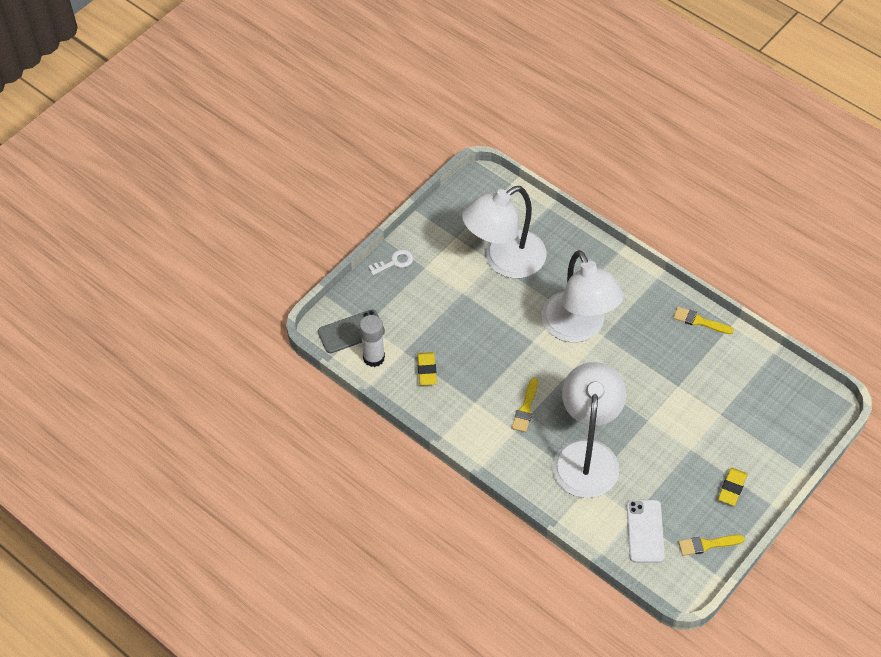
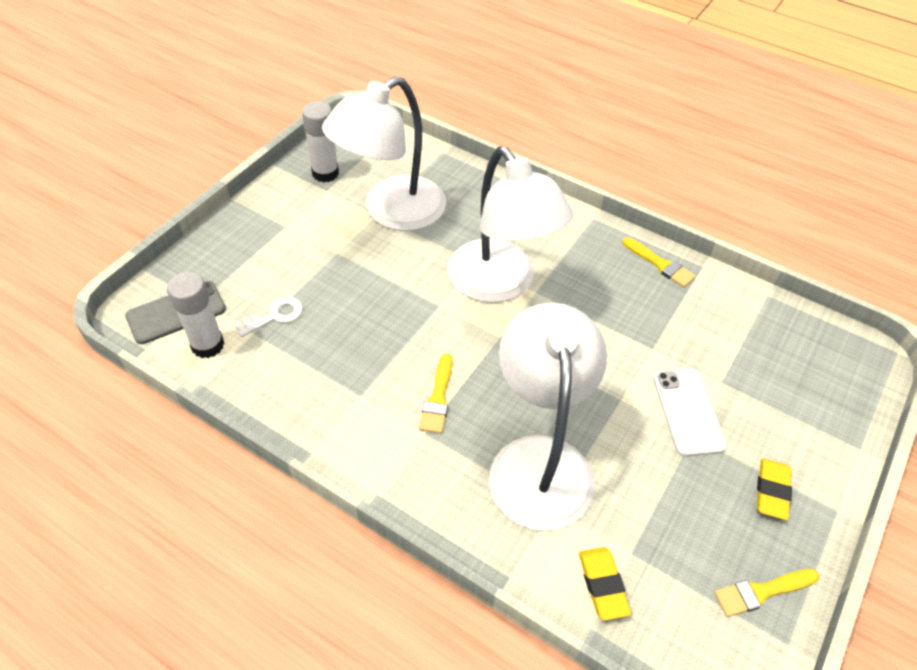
camera: 10 degrees left, 5 degrees down
white key [368,249,413,275] -> white key moved to [234,297,303,337]
yellow eraser [417,352,437,386] -> yellow eraser moved to [579,547,631,621]
white phone [627,500,665,563] -> white phone moved to [653,369,727,457]
yellow brush [673,307,734,334] -> yellow brush turned 150 degrees counterclockwise [622,237,696,287]
none -> white glue stick [302,101,339,183]

